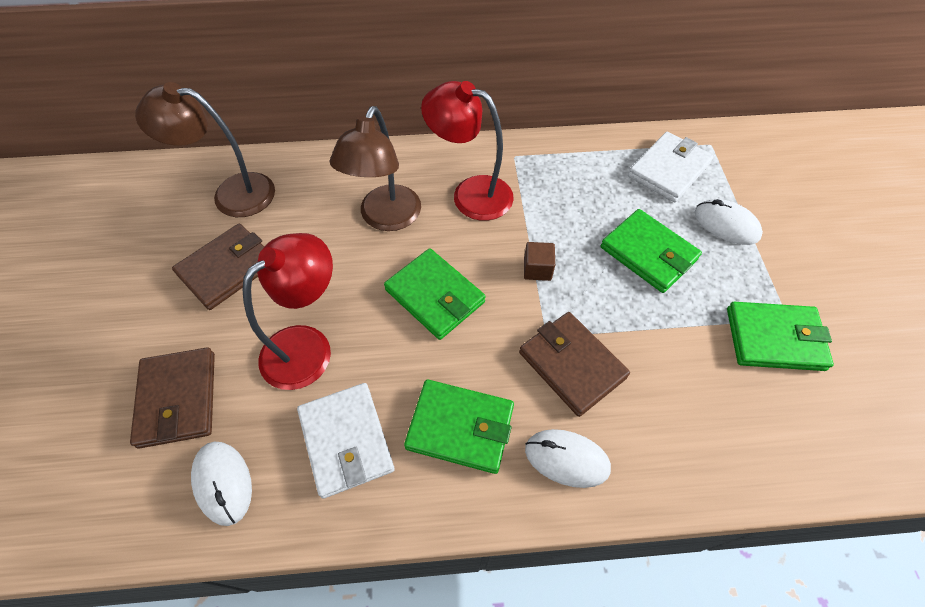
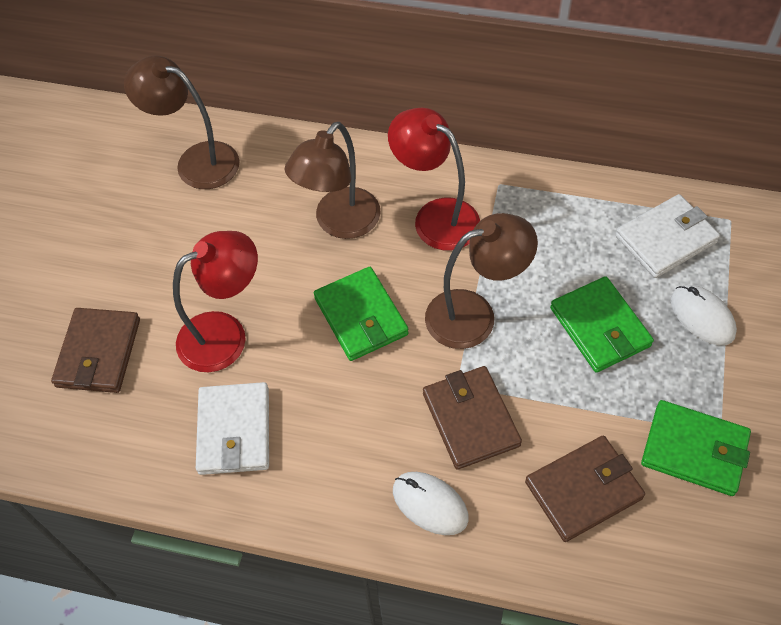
camera: 20 degrees right, 0 degrees up
brown wallet [172,223,264,310] -> brown wallet moved to [525,435,645,542]
white mouse [191,441,252,526] -> none
green wallet [404,379,514,474] -> none
brown cube [524,242,555,281] -> brown lamp [425,213,538,349]

